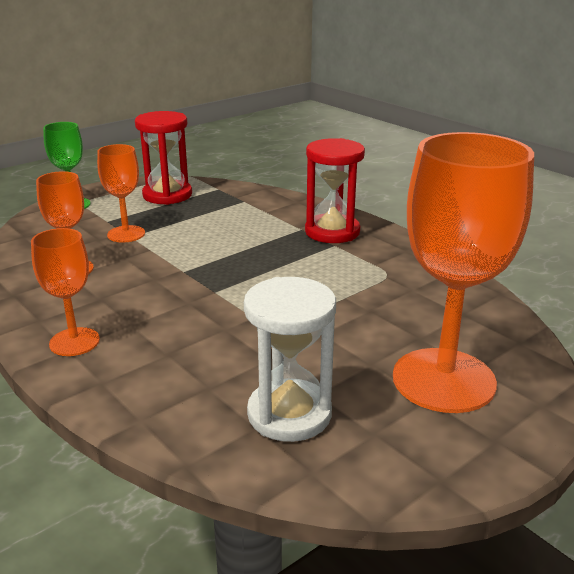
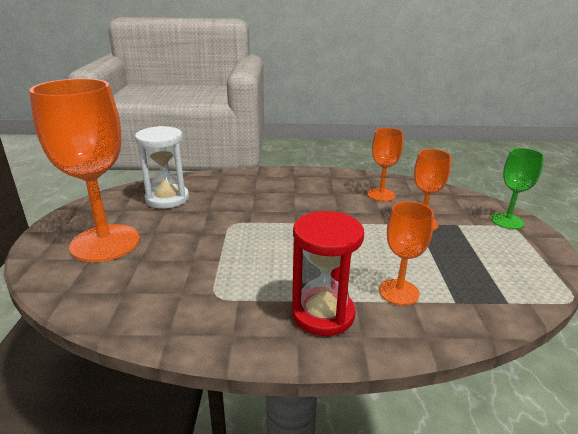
camera: 130 degrees right, 0 degrees up
orange goblet [31,228,100,356] -> orange goblet moved to [379,201,434,306]
red hourglass [135,111,192,205] -> none

